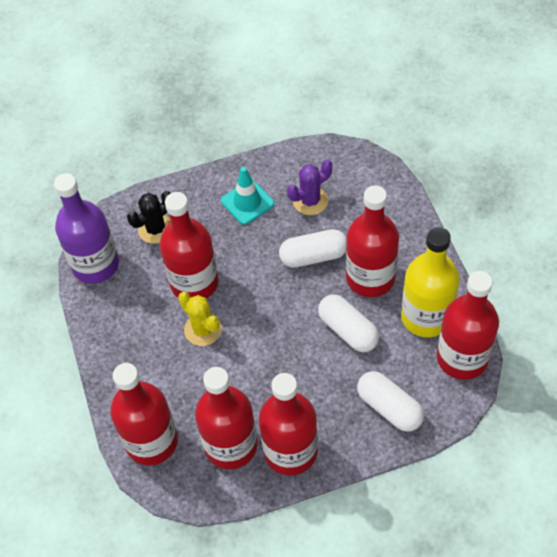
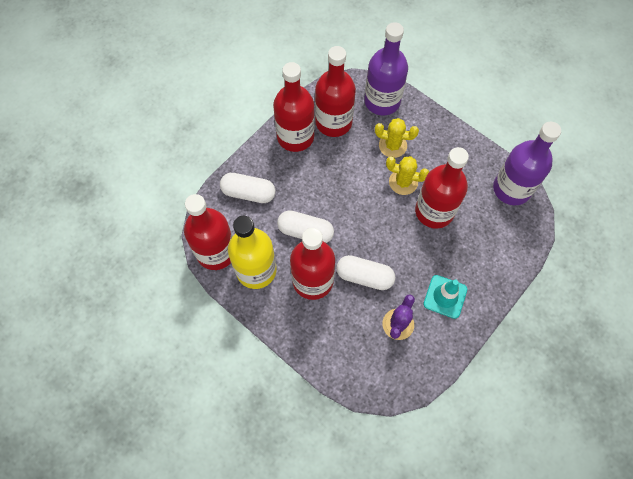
camera: 145 degrees right, 10 degrees up
red bottle [110,363,178,465] -> purple bottle [364,22,408,115]
black cactus [127,191,171,244] -> none
white capsule [279,229,347,268] -> white capsule turned 60 degrees clockwise [336,255,395,290]
none -> yellow cactus [375,118,419,158]

